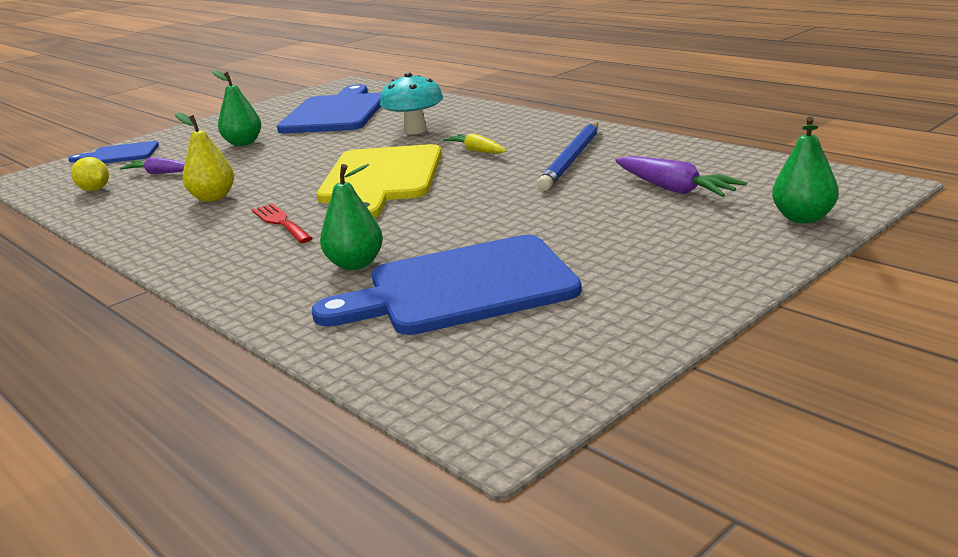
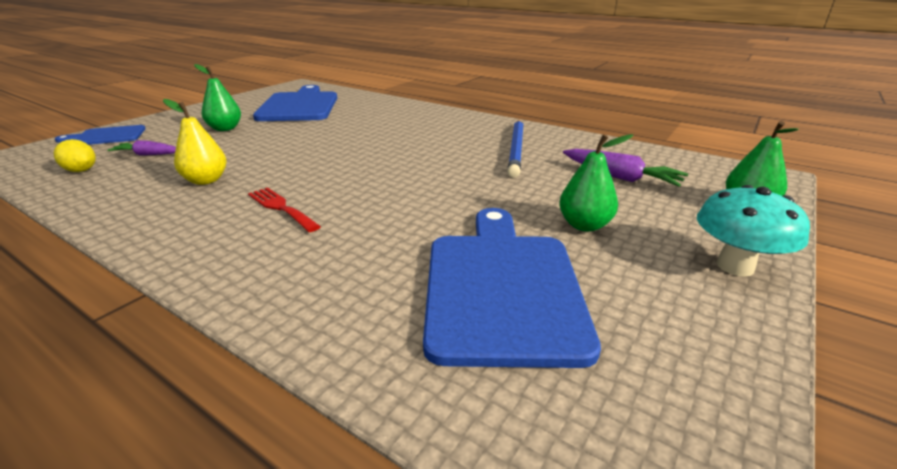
camera: 15 degrees left, 5 degrees up
blue cutting board [312,235,582,335] -> blue cutting board turned 120 degrees clockwise [423,208,601,368]
yellow cutting board [317,144,442,219] -> none
green pear [320,164,383,270] -> green pear moved to [559,134,633,232]
turquoise mushroom [380,73,443,135] -> turquoise mushroom moved to [697,185,810,277]
yellow carrot [443,133,506,154] -> none

